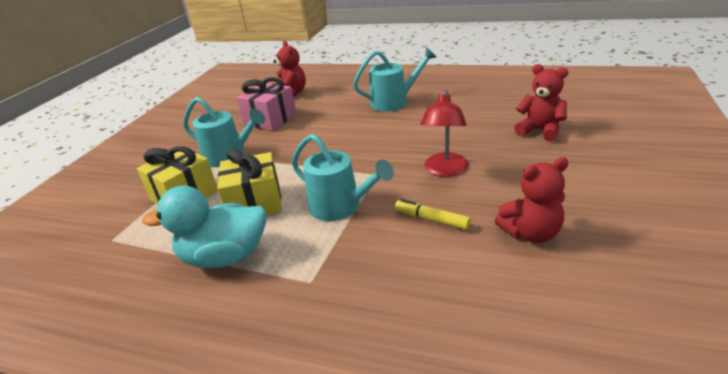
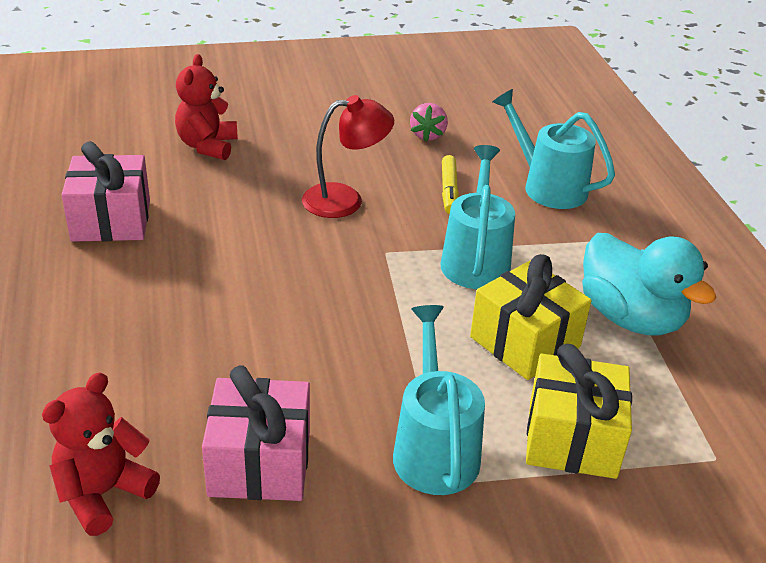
camera: 125 degrees left, 5 degrees up
turquoise watering can [353,47,436,111] -> turquoise watering can moved to [493,89,615,209]
red teddy bear [495,157,569,243] -> pink strawberry [410,103,448,142]
none -> pink gift [62,141,150,242]

